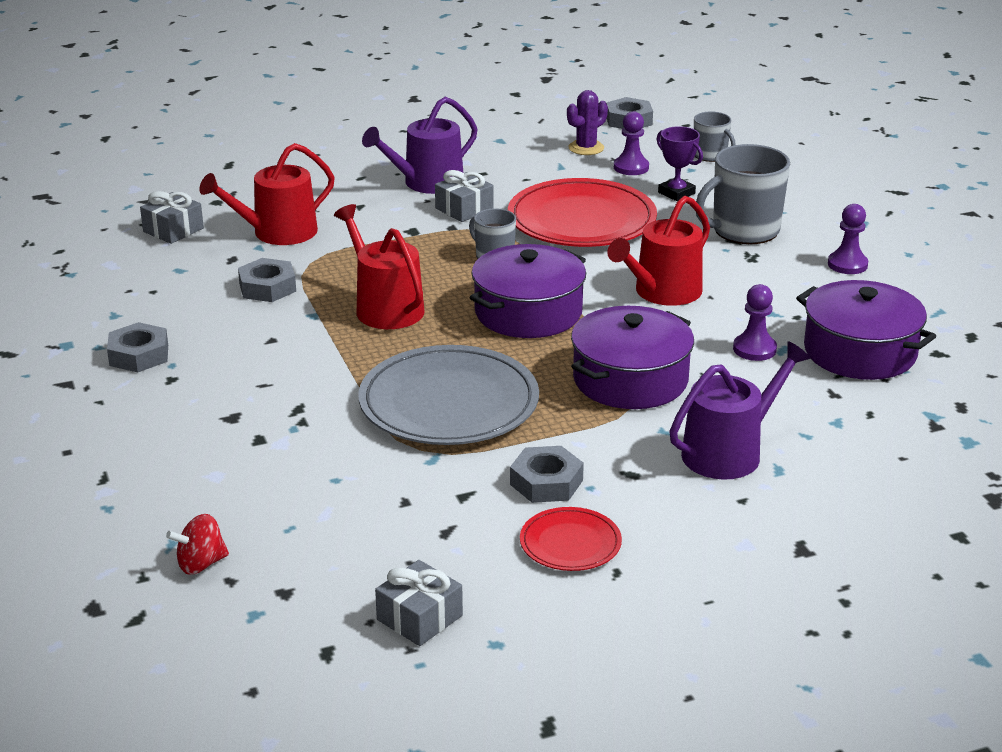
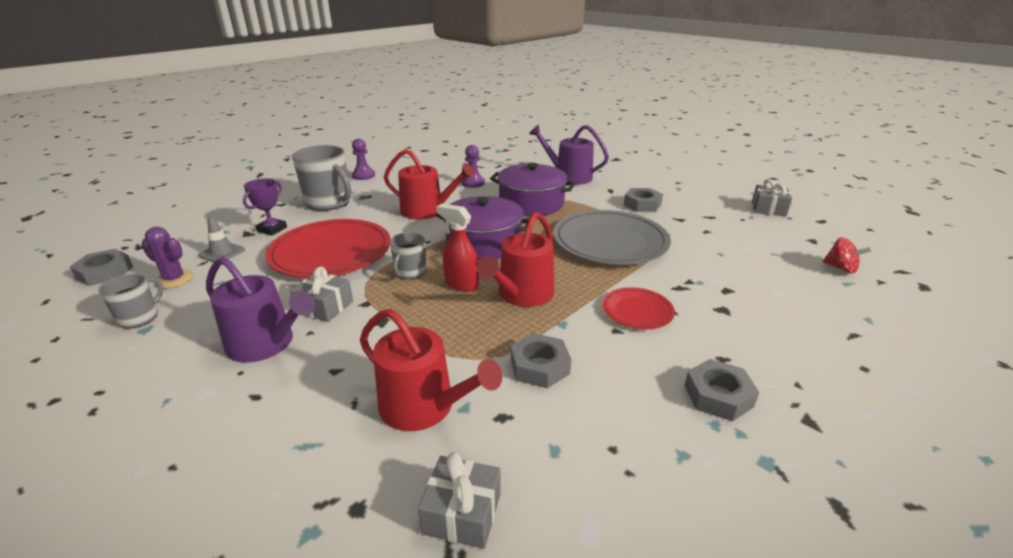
camera: 115 degrees left, 0 degrees up
red plate [520,507,622,571] -> red plate moved to [602,287,675,329]
purple pawn [614,111,649,175] -> grey traffic cone [198,216,245,262]
grey mug [694,111,736,162] -> grey mug moved to [98,274,163,329]
purple pot [796,280,936,380] -> none
none -> red spray bottle [436,203,479,292]

